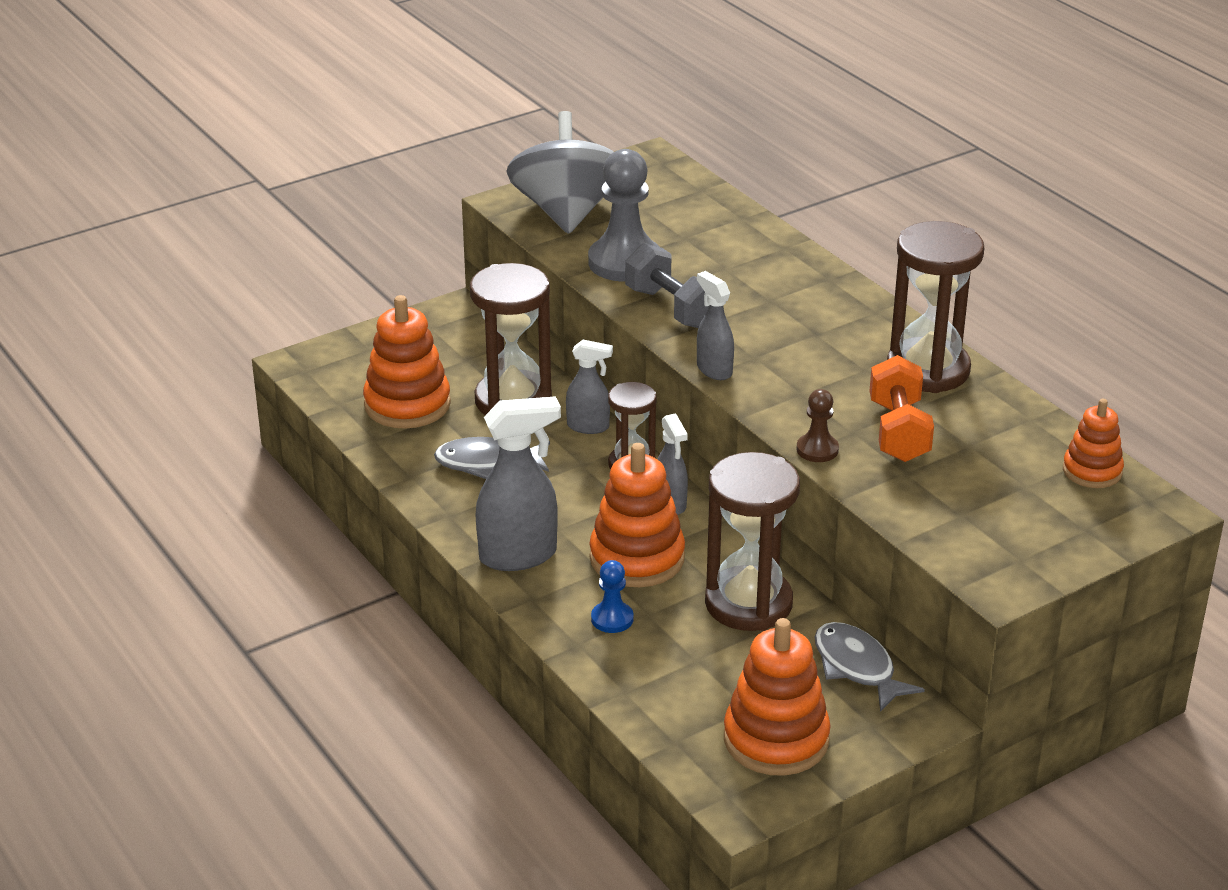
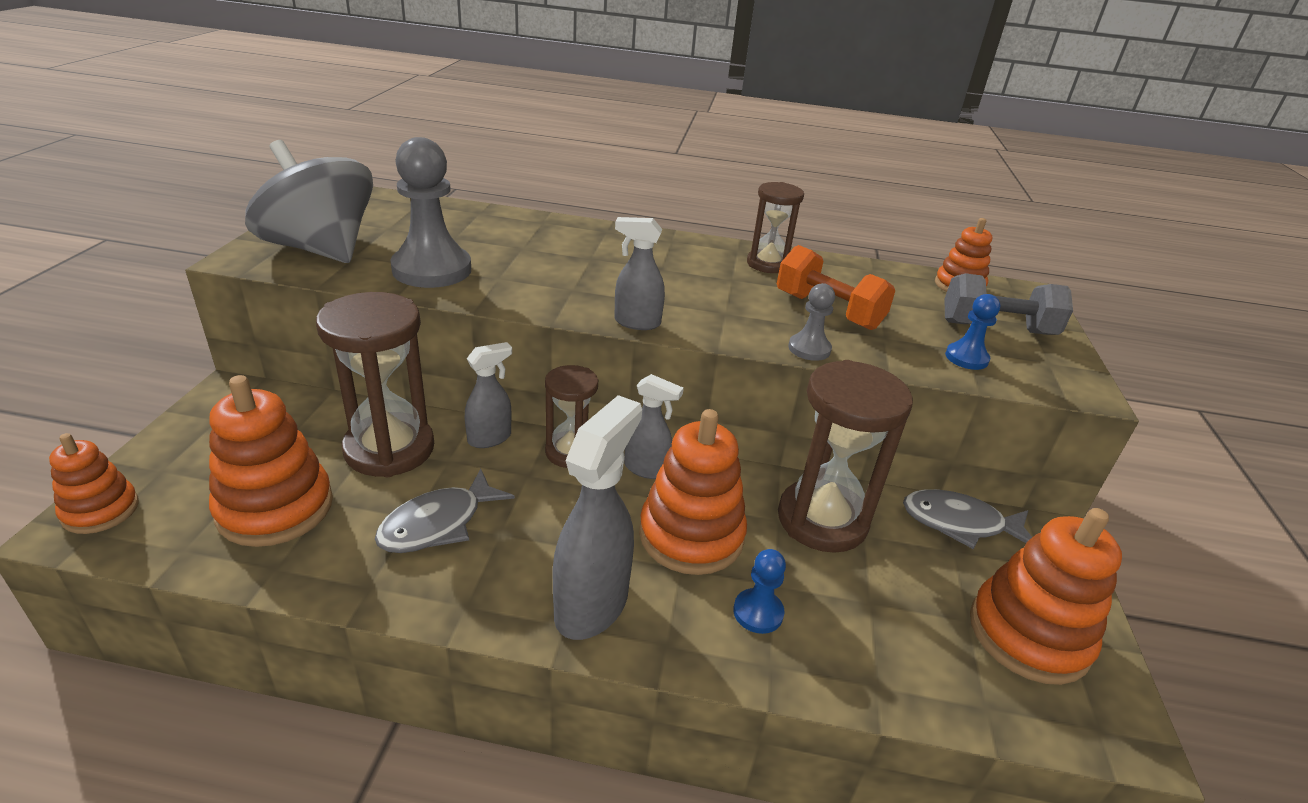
camera: 50 degrees left, 0 degrees up
grey dumbbell [625,243,709,328] -> grey dumbbell moved to [944,273,1073,335]
brown pawn [797,389,839,462] -> grey pawn [788,283,835,361]
brown hourglass [887,221,984,393] -> brown hourglass [747,182,804,273], size x0.59
none -> orange stacking toy [49,433,139,534]
none -> blue pawn [945,294,1000,370]

